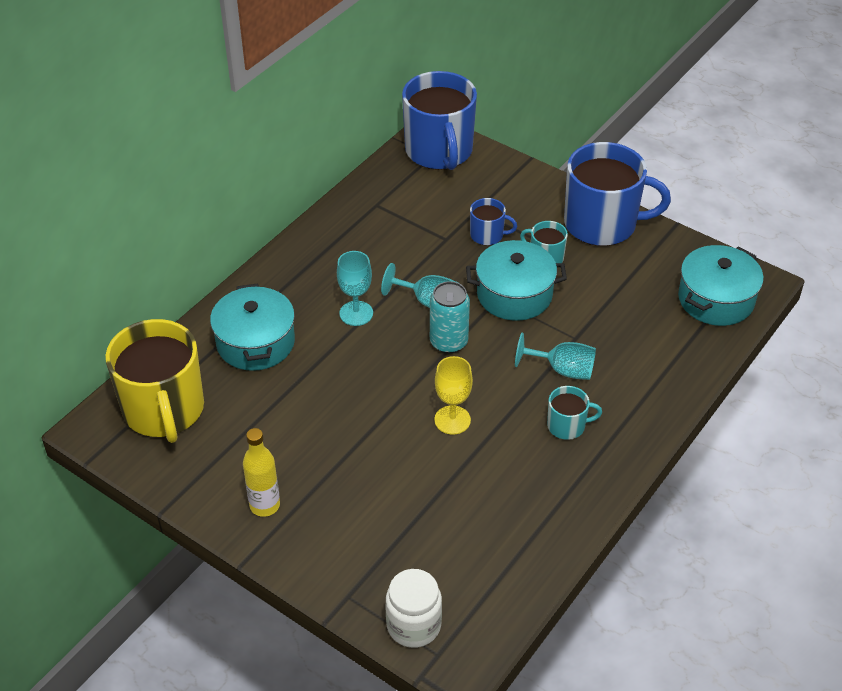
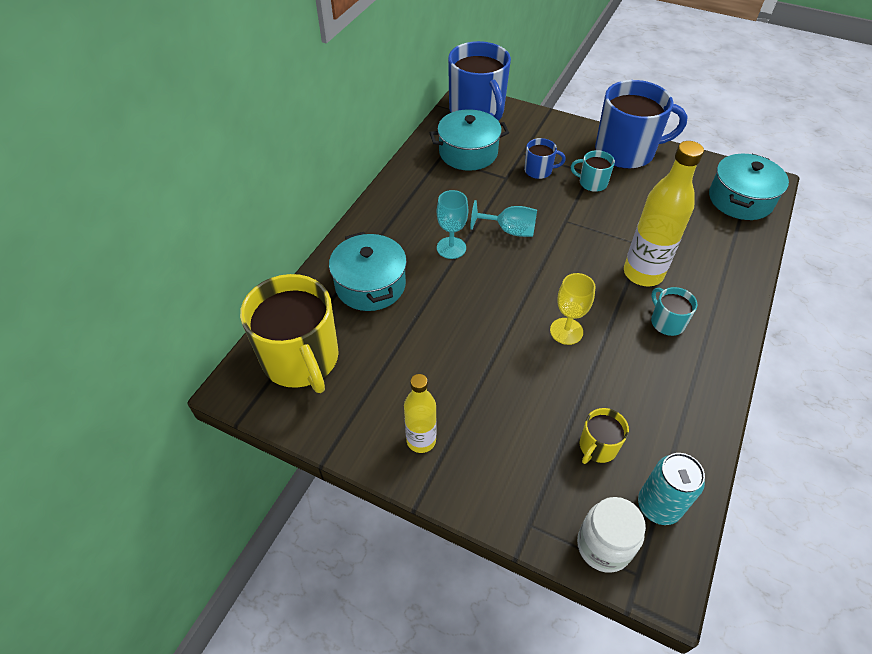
camera: 10 degrees left, 5 degrees up
turquoise can [430,281,470,354] -> turquoise can moved to [638,453,705,525]
turquoise pot [466,240,567,321] -> turquoise pot moved to [430,109,509,171]
turquoise goblet [515,333,596,380] -> yellow bottle [624,141,704,286]
turquoise mug [547,386,602,440] -> turquoise mug turned 105 degrees counterclockwise [651,287,697,336]
none -> yellow mug [580,408,629,464]

